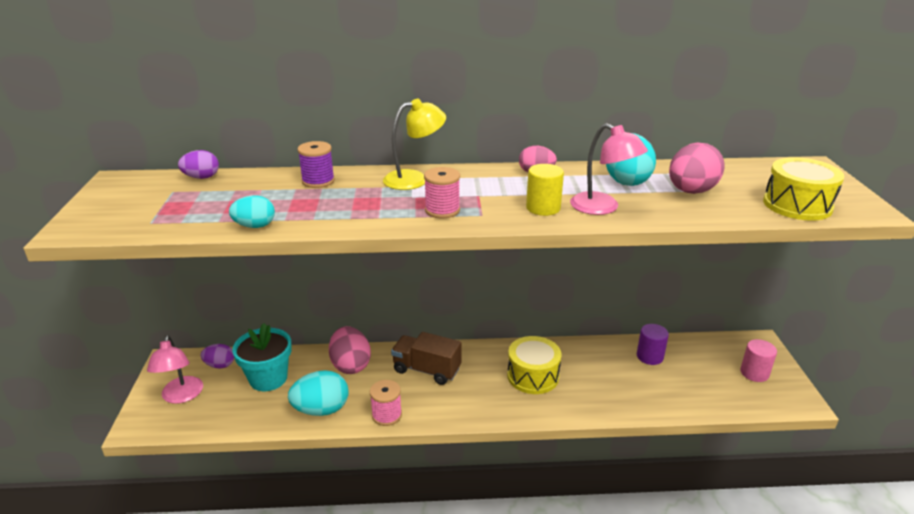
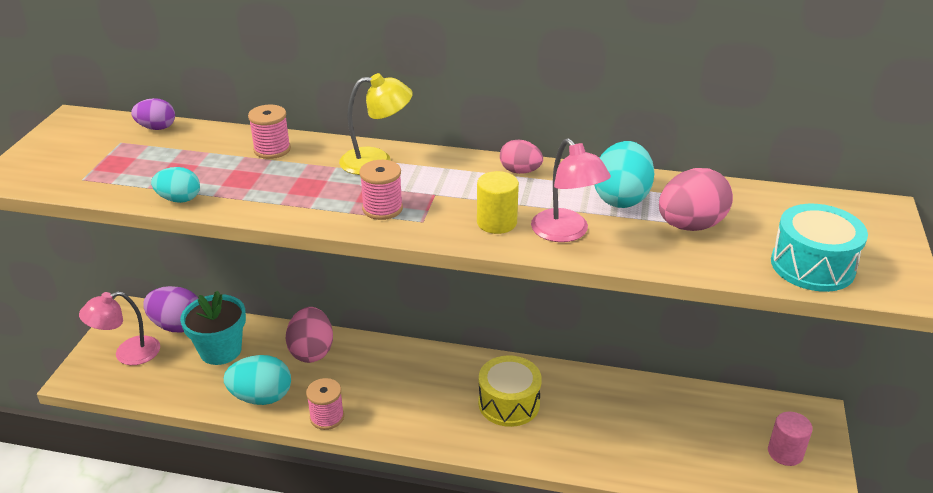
camera: 15 degrees right, 5 degrees up
pink lamp [147,335,203,404] -> pink lamp turned 60 degrees clockwise [79,292,160,365]
purple egg [200,344,234,368] -> purple egg [143,286,199,332], size x1.67
purple spool [298,141,335,188] -> pink spool [248,105,291,159]
brown truck [391,332,462,385] -> none
purple cylinder [637,324,669,365] -> none
yellow drum [763,157,845,221] -> turquoise drum [771,204,868,292]

